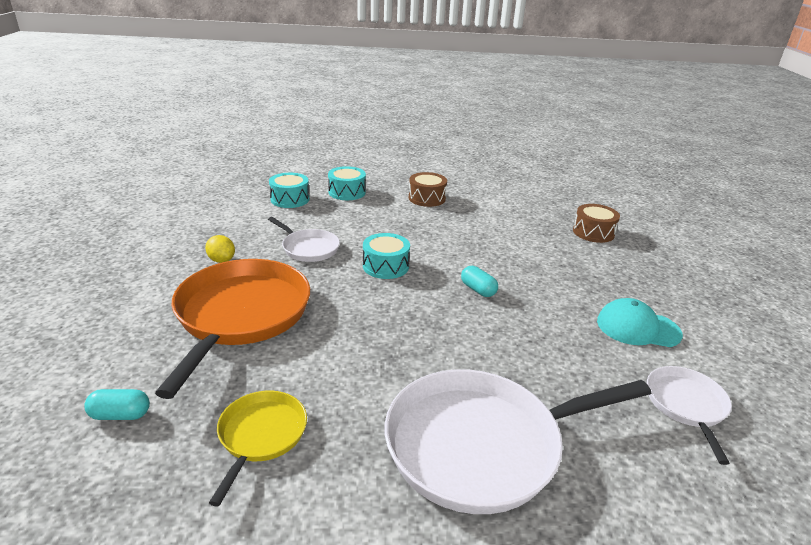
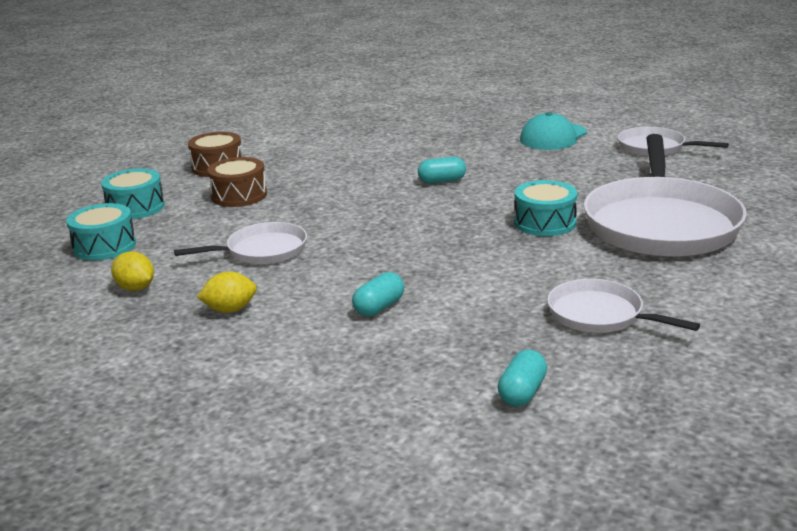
camera: 60 degrees left, 5 degrees down
orange pan [155,259,310,399] -> turquoise capsule [352,272,404,317]
yellow pan [209,391,307,507] -> white pan [547,279,700,333]
turquoise drum [363,233,410,279] -> turquoise drum moved to [514,180,577,236]
brown drum [573,204,620,243] -> brown drum moved to [207,157,267,207]
none -> yellow lemon [111,251,154,291]

